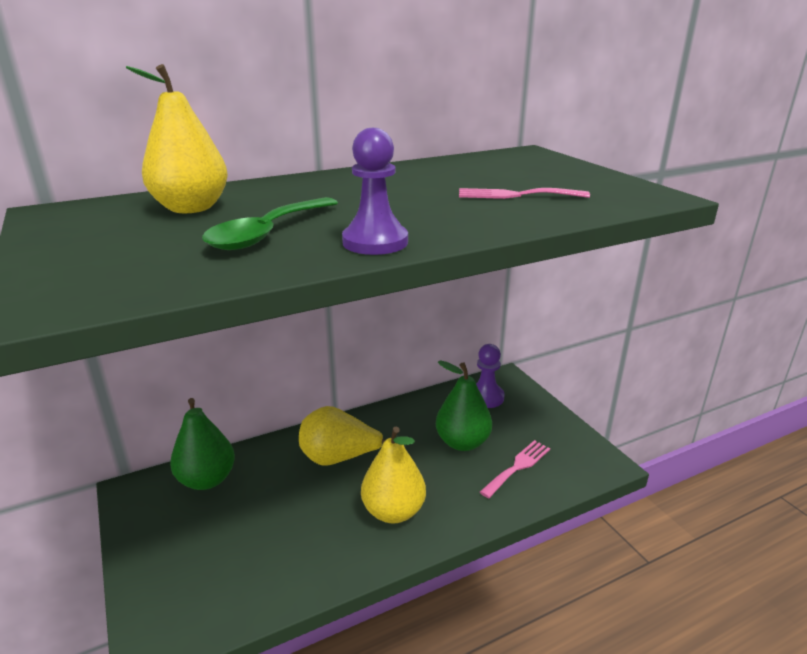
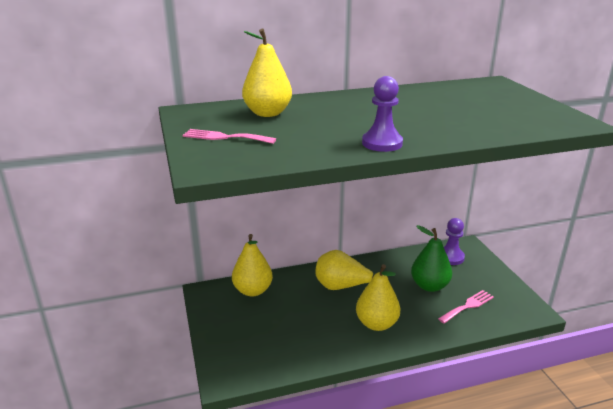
camera: 10 degrees right, 0 degrees up
green pear [170,398,235,490] -> yellow pear [232,234,273,296]
green spoon [202,197,338,250] -> none
pink fork [459,188,590,199] -> pink fork moved to [182,129,276,144]

